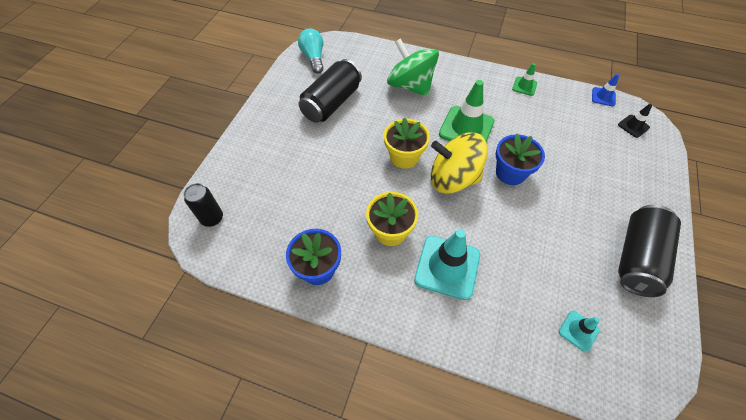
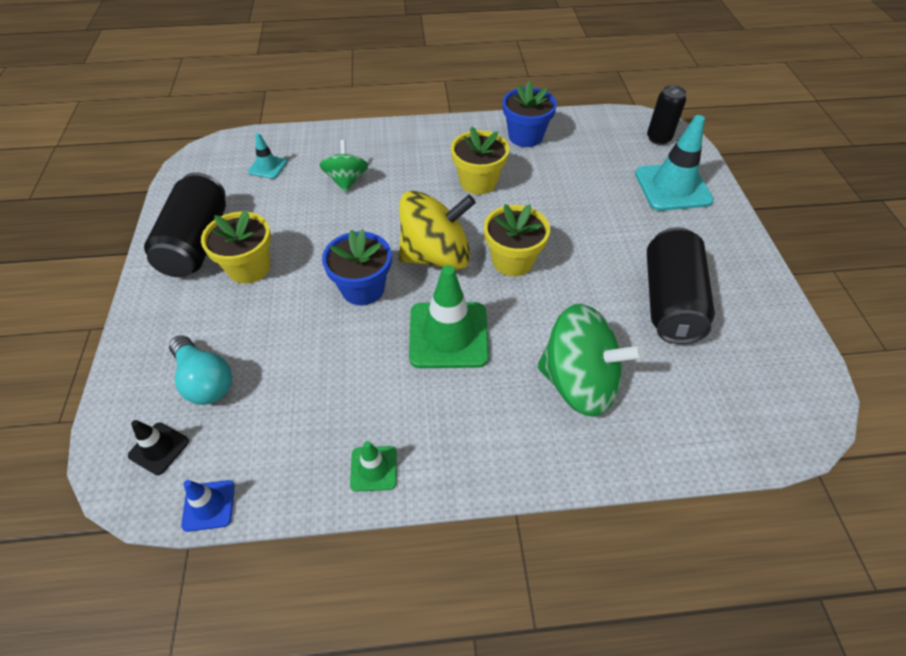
camera: 155 degrees right, 5 degrees down
turquoise light bulb [298,29,324,73] -> turquoise light bulb moved to [169,335,232,405]
turquoise traffic cone [414,229,480,300] -> turquoise traffic cone moved to [635,115,714,211]
none -> yellow flower pot [201,210,271,284]
none -> green spinning top [320,140,368,192]

